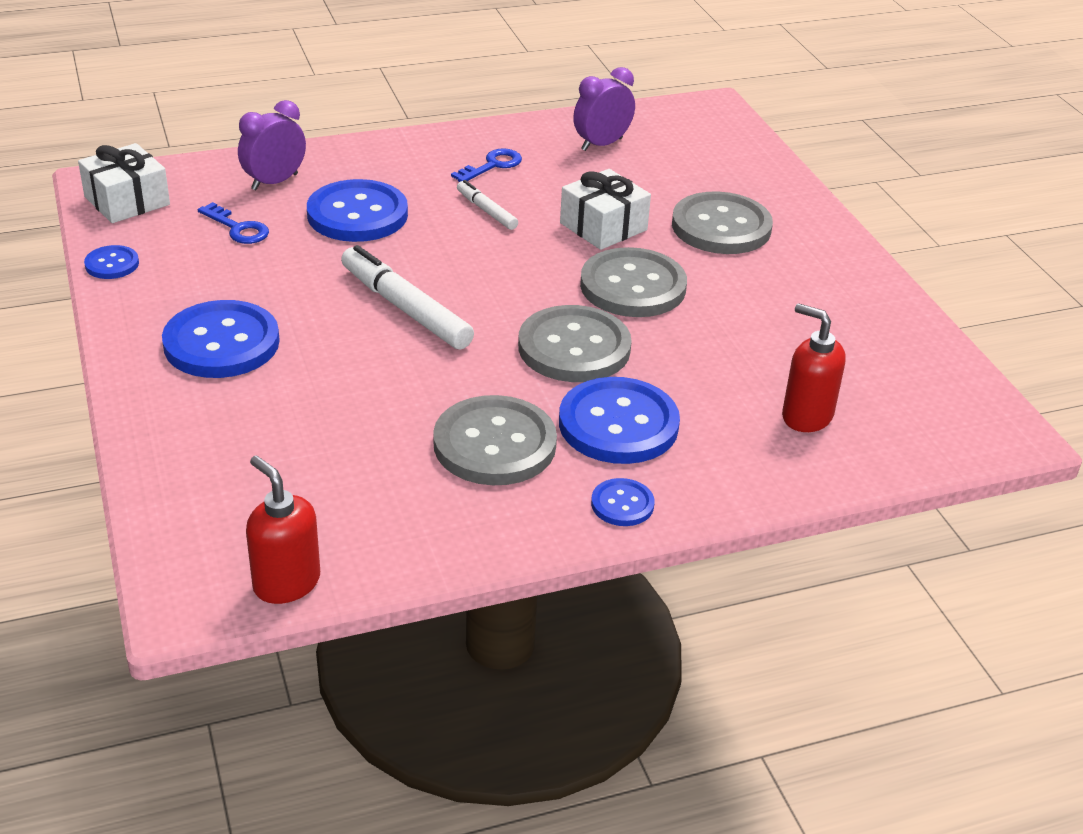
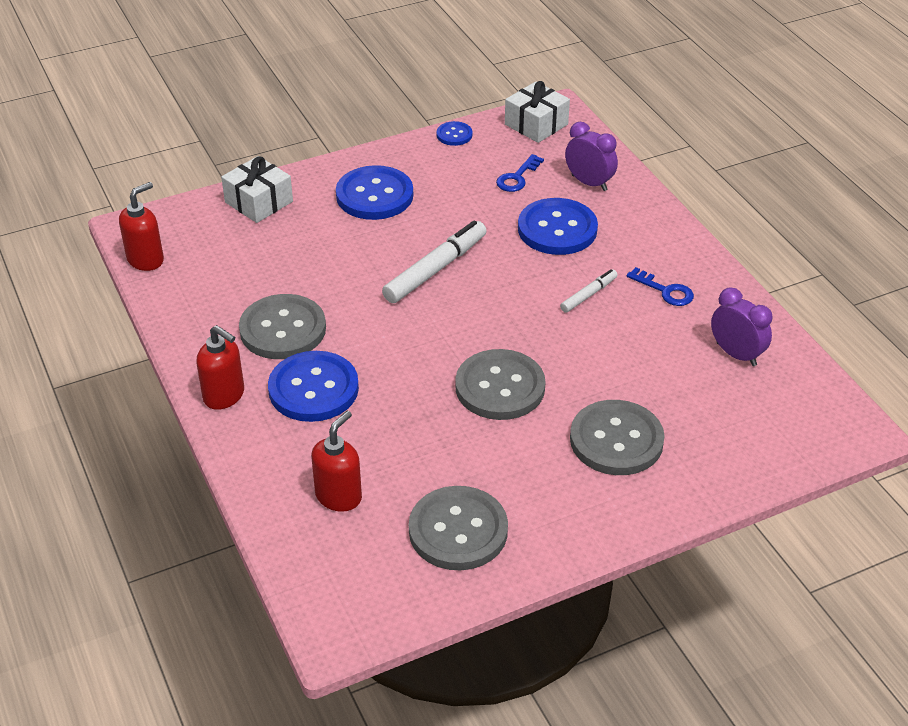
camera: 85 degrees right, 5 degrees up
grey button [518,305,632,382] -> grey button moved to [409,486,508,571]
white gift [560,169,651,250] -> white gift moved to [221,156,293,223]
blue button [591,478,655,526] -> red soap dispenser [196,325,244,410]

